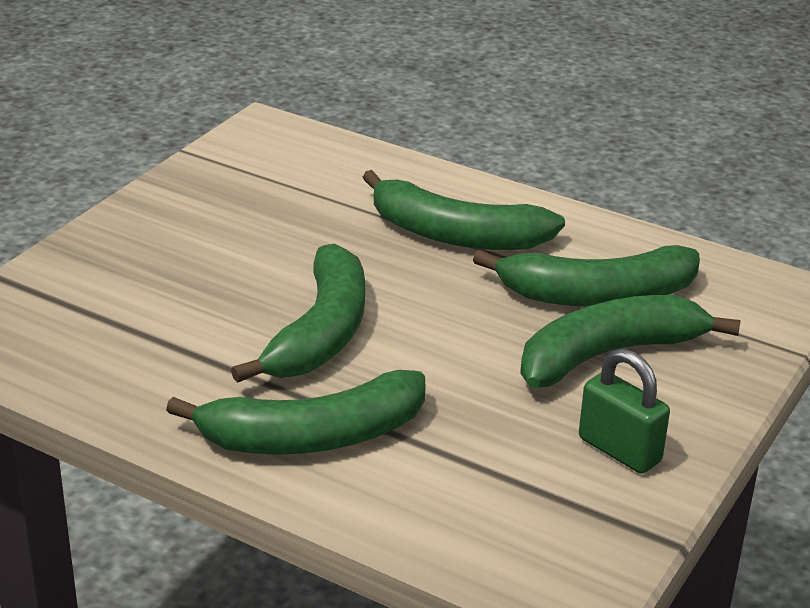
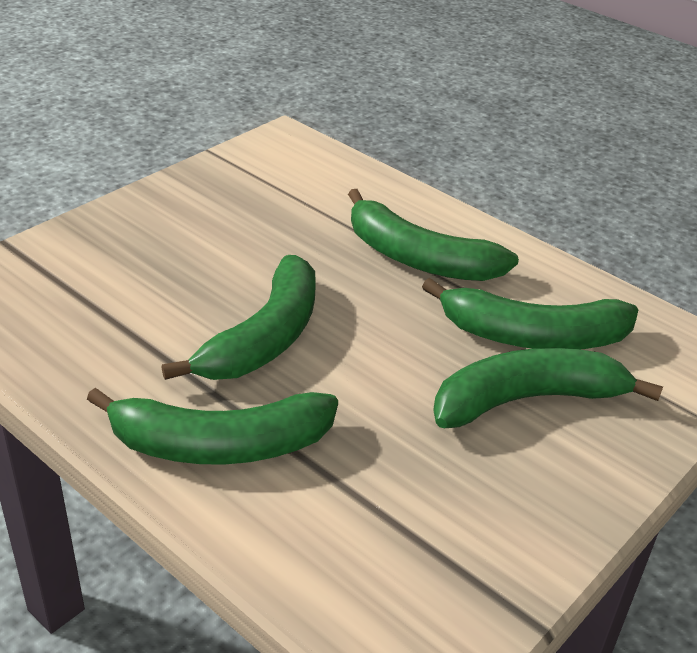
camera: 10 degrees right, 5 degrees up
green padlock [579,349,670,474] -> none

